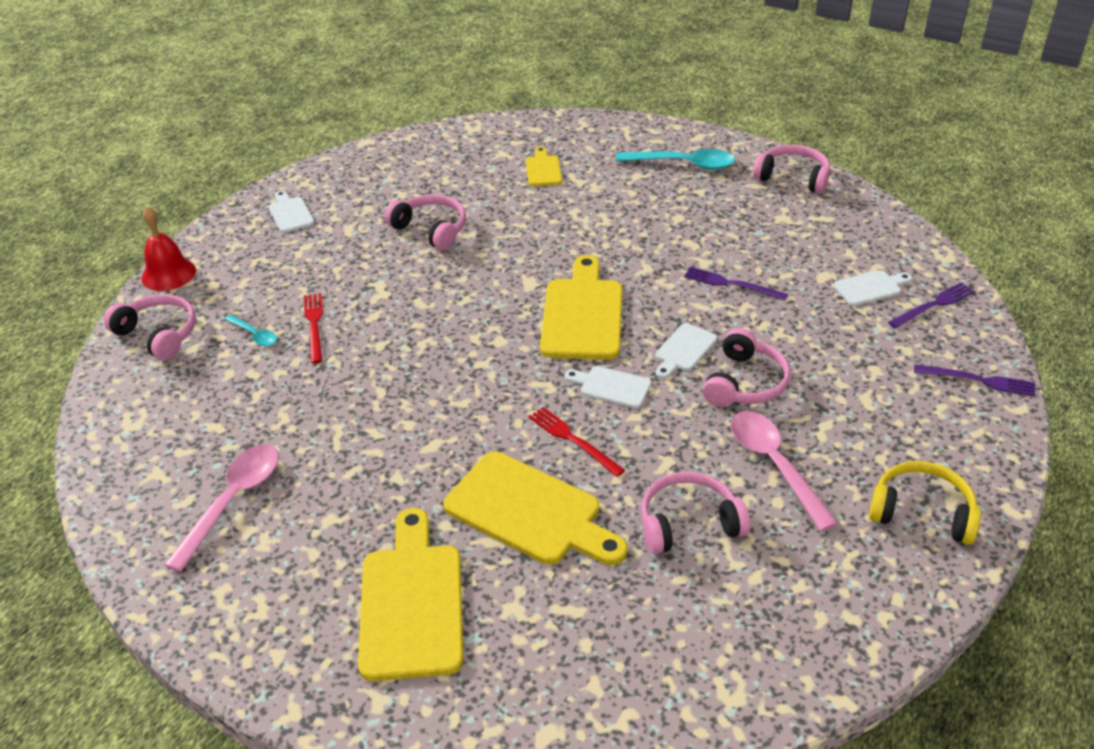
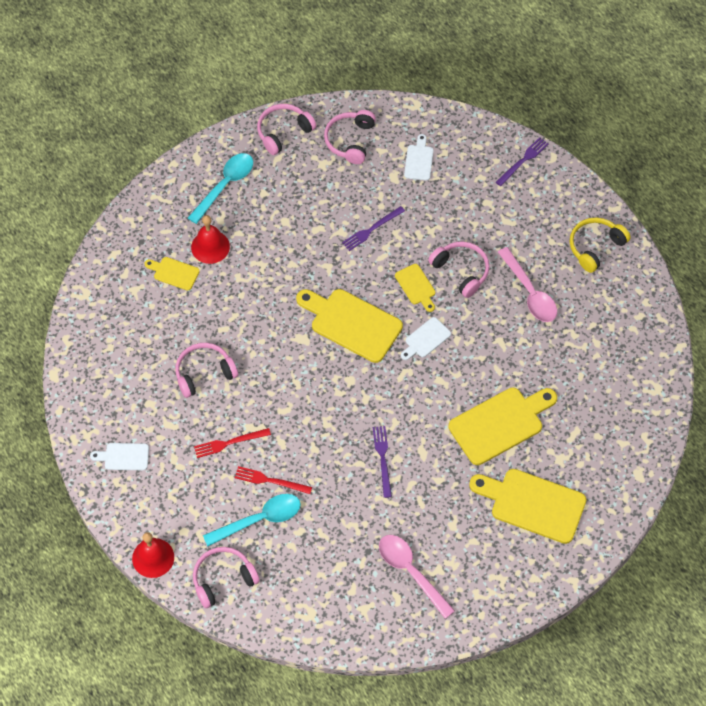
camera: 65 degrees left, 20 degrees up
turquoise spoon [225,315,277,346] -> turquoise spoon [203,494,301,546], size x1.91
red fork [529,407,625,477] -> red fork moved to [194,428,271,458]
pink headphones [641,472,750,554] -> pink headphones moved to [324,110,376,164]
white cutting board [656,323,717,378] -> yellow cutting board [395,264,435,312]
pink spoon [731,411,838,531] -> pink spoon turned 120 degrees counterclockwise [498,247,557,322]
purple fork [888,282,975,328] -> purple fork moved to [373,426,392,498]
none -> red bell [191,215,230,264]

